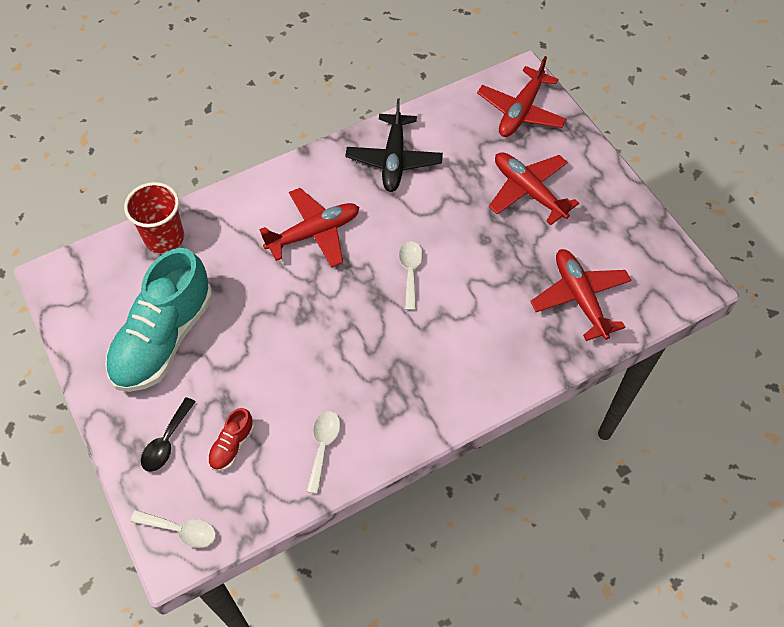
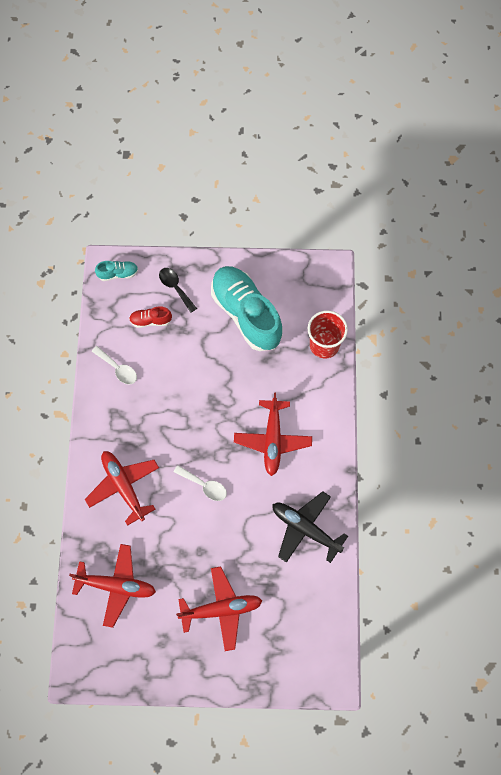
camera: 120 degrees right, 10 degrees up
white spoon [130,510,216,548] -> turquoise shoe [95,261,138,281]
red shoe [208,408,254,471] -> red shoe turned 60 degrees counterclockwise [129,306,172,328]
red plane [477,56,567,137] -> red plane moved to [85,451,159,526]

